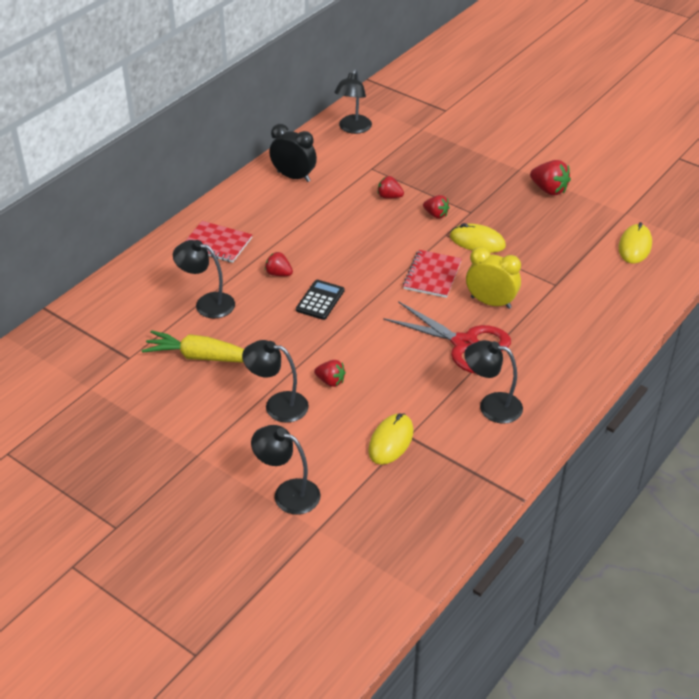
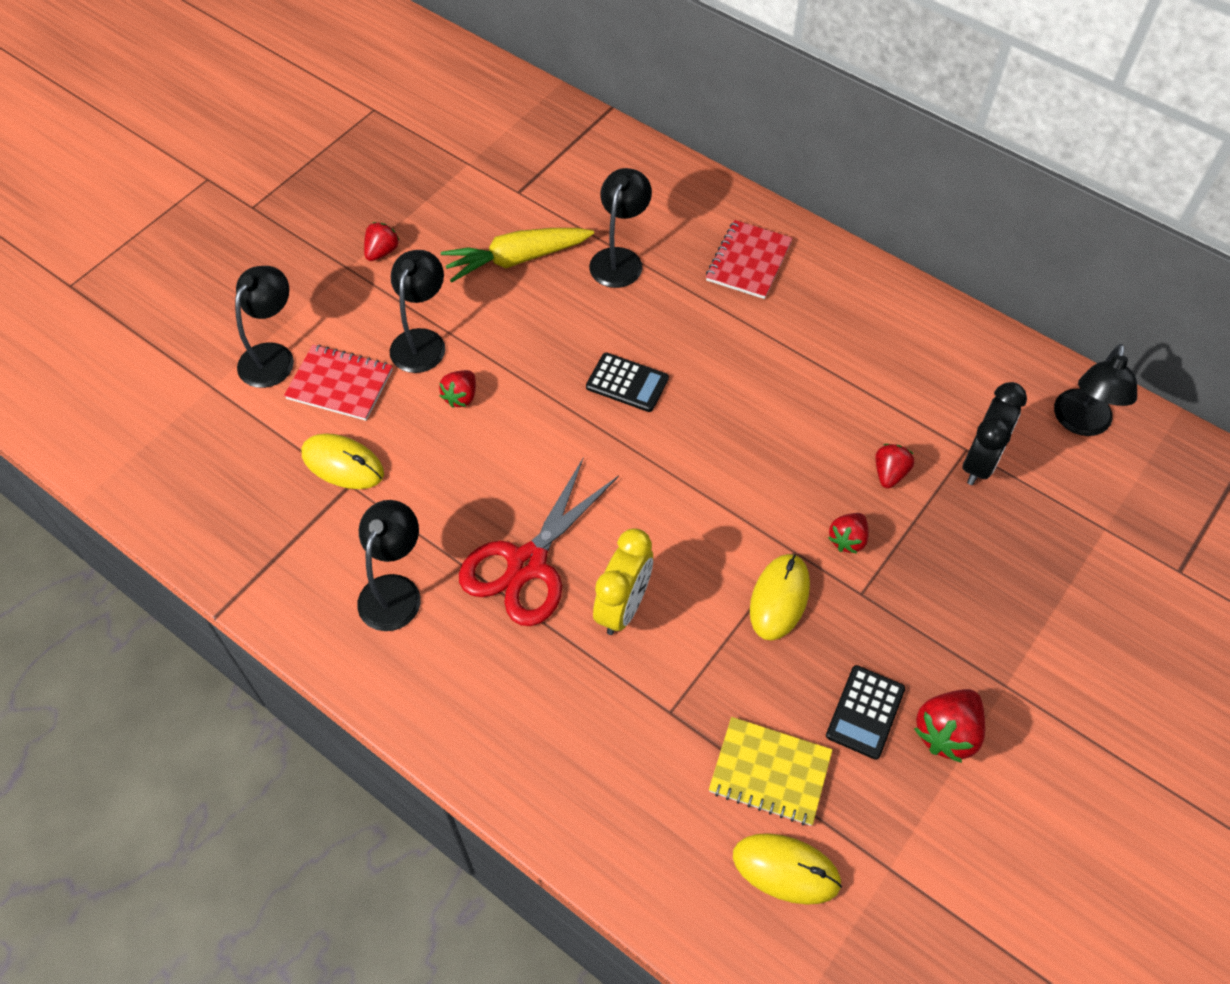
camera: 90 degrees right, 15 degrees up
yellow carrot [142,330,244,363] -> yellow carrot turned 120 degrees counterclockwise [441,228,594,283]
red strawberry [265,252,293,276] -> red strawberry moved to [364,222,399,261]
black clock [269,124,317,182] -> black clock moved to [963,382,1027,485]
black lamp [334,69,372,134] -> black lamp turned 90 degrees counterclockwise [1054,344,1137,436]
red notebook [403,250,462,298] -> red notebook moved to [284,345,393,421]
none -> yellow notebook [709,717,832,826]
none -> black calculator [826,665,905,760]

